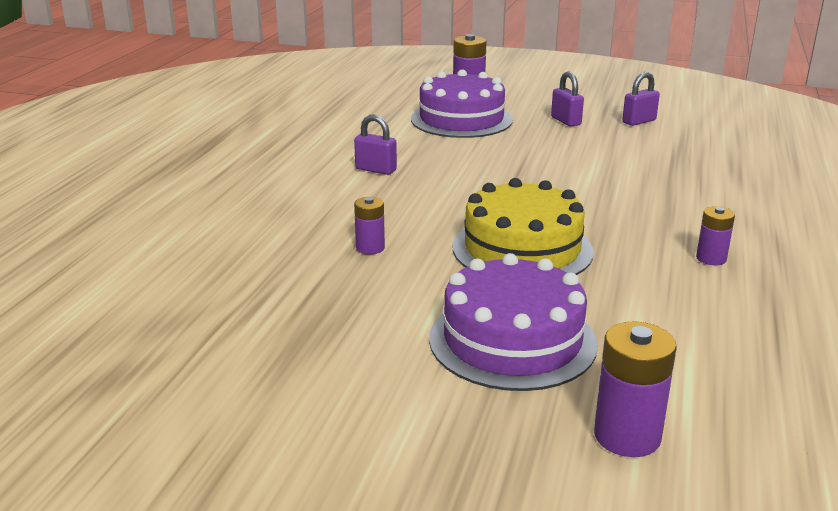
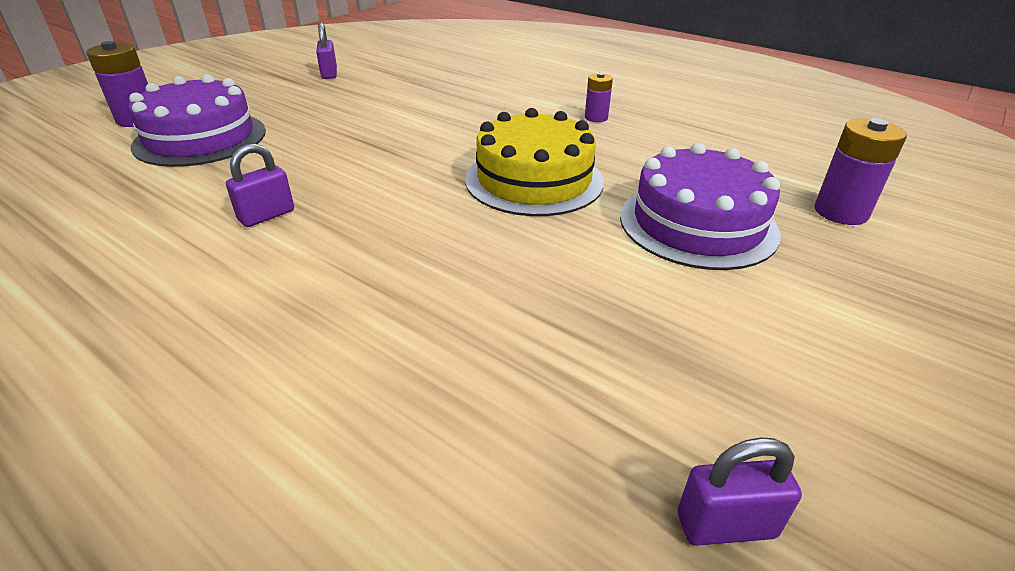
camera: 70 degrees left, 10 degrees up
purple battery [354,197,385,254] -> none
purple padlock [551,71,584,127] -> purple padlock moved to [678,437,802,546]

